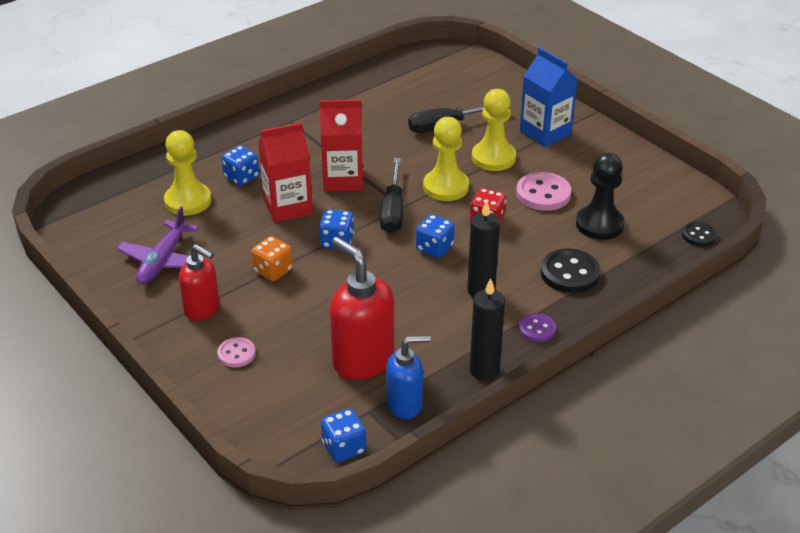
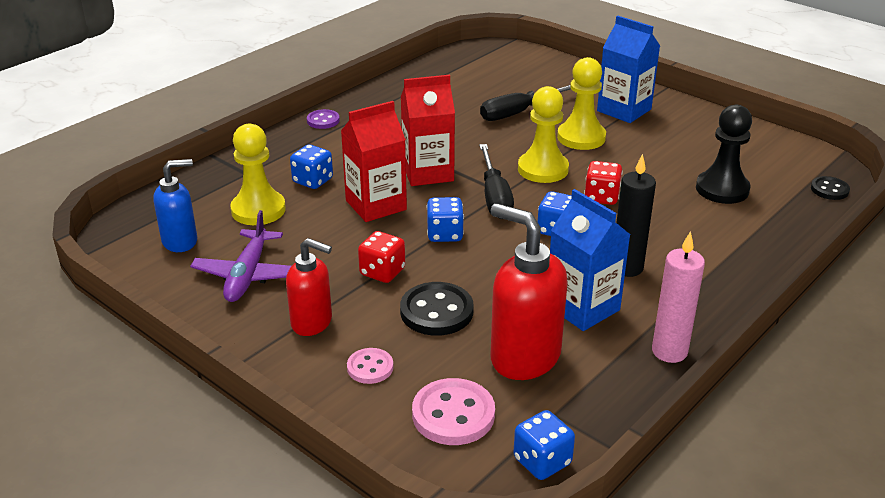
camera: 10 degrees left, 5 degrees down
orange dice [251,236,293,282] -> red dice [358,231,405,283]
blue soap dispenser [386,335,431,419] -> blue soap dispenser moved to [153,159,197,252]
black candle [470,278,505,381] -> pink candle [652,231,705,363]
pink button [516,172,571,211] -> pink button moved to [412,378,495,445]
purple button [519,313,556,342] -> purple button moved to [307,109,340,129]
black button [540,249,601,293] -> black button moved to [400,282,474,336]
none -> blue carton [550,189,630,331]

